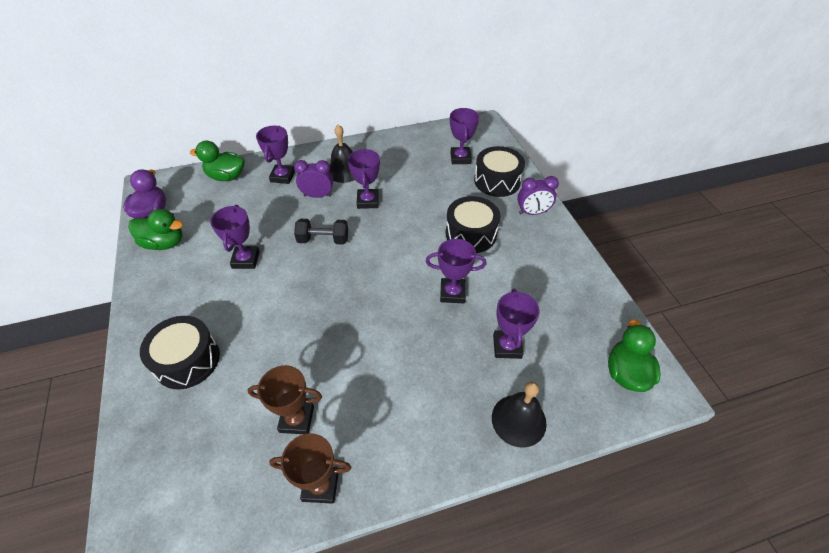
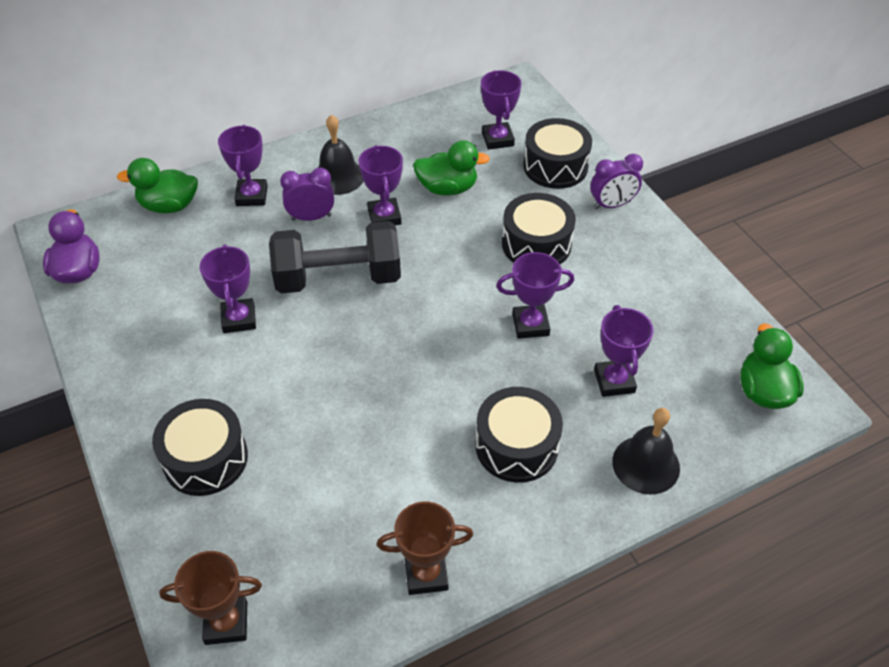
camera: 10 degrees left, 0 degrees up
green duck [128,209,183,250] -> green duck moved to [413,140,490,196]
brown trophy [248,365,322,434] -> brown trophy moved to [159,551,262,645]
black dumbbell [294,219,348,244] -> black dumbbell [269,221,401,294], size x1.79
none -> black drum [476,387,563,483]

